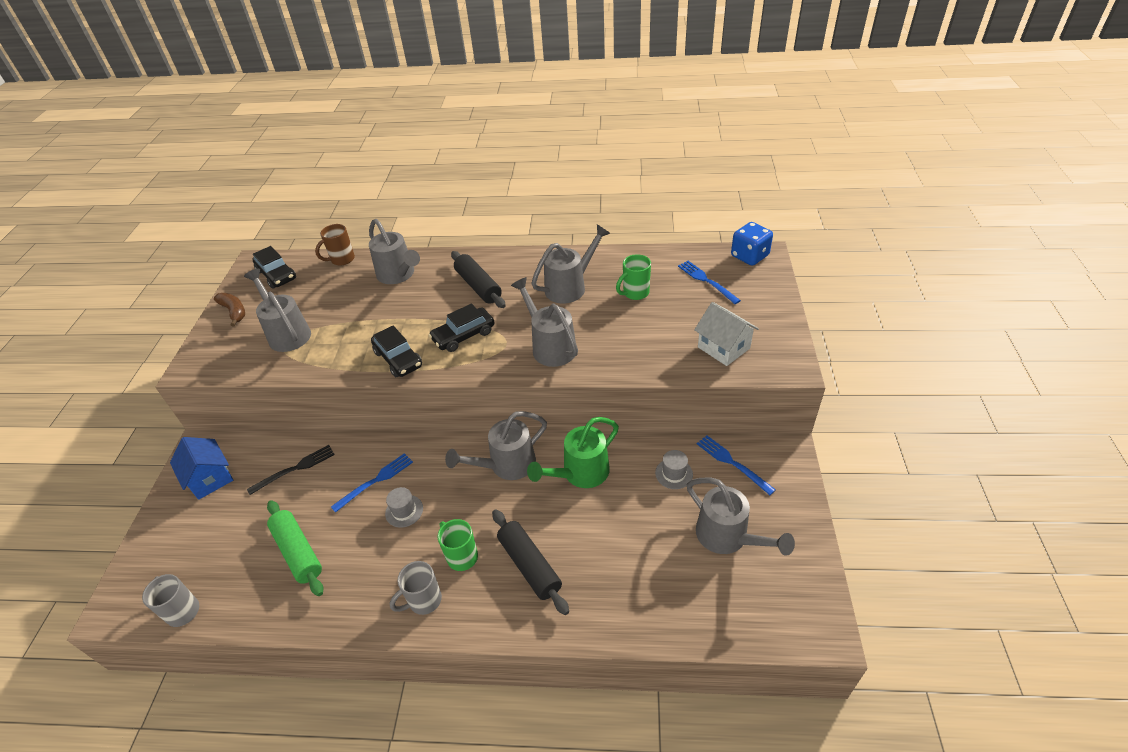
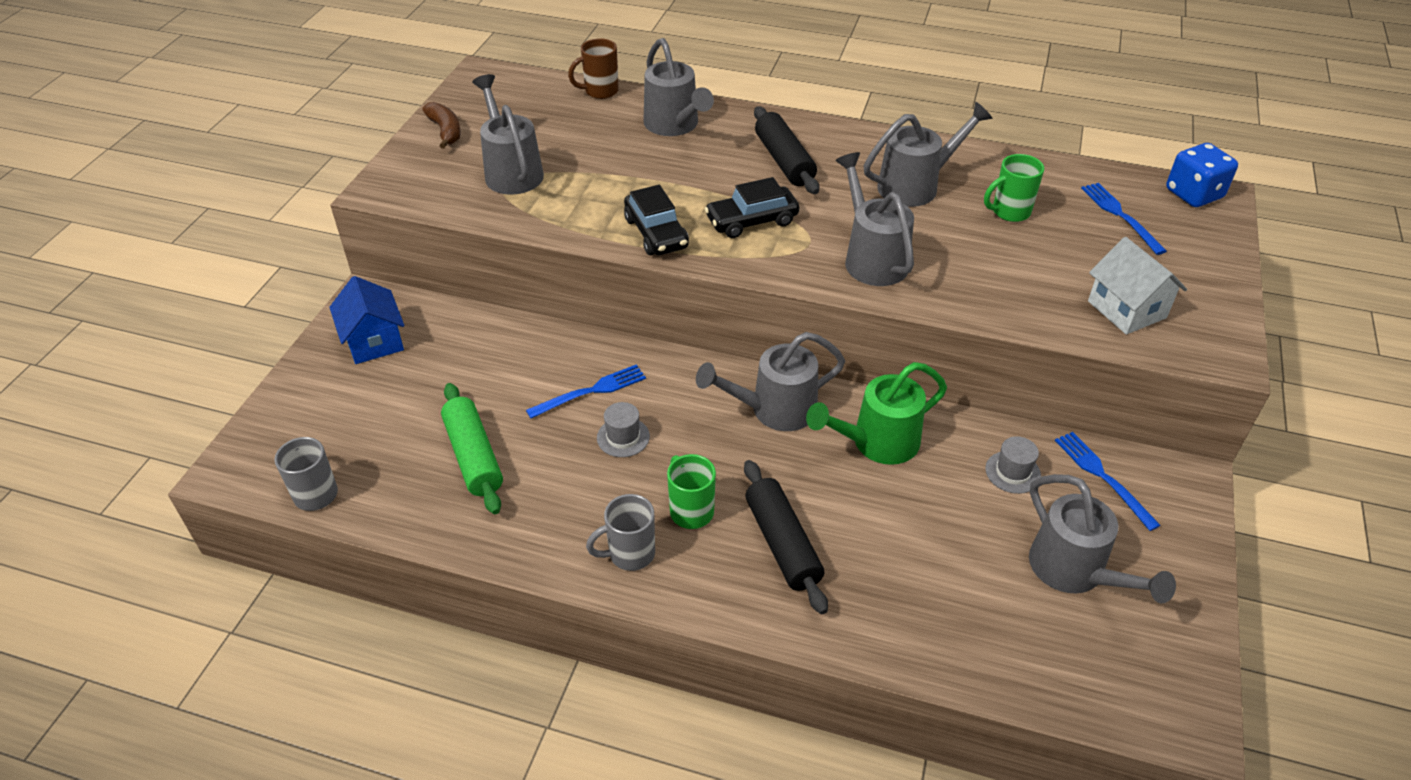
camera: 10 degrees right, 0 degrees up
black fork [247,445,335,495] -> none
black car [253,246,296,289] -> none

